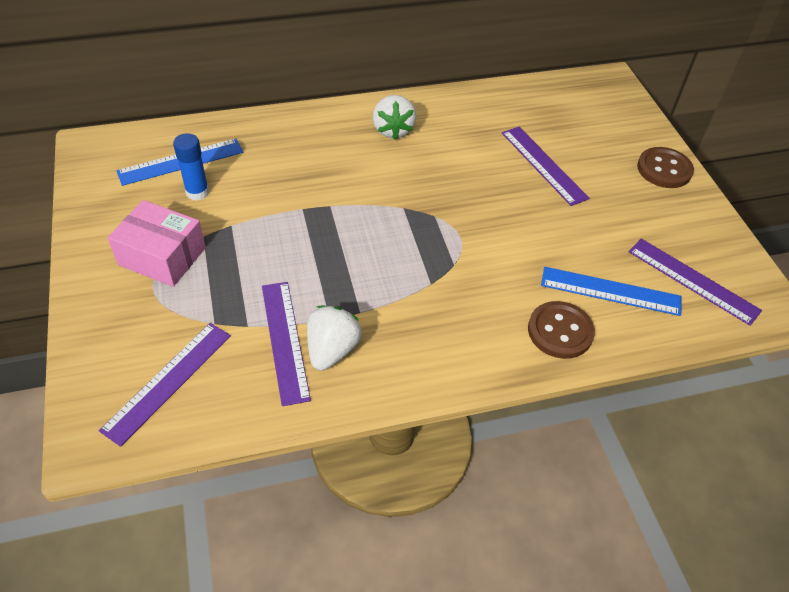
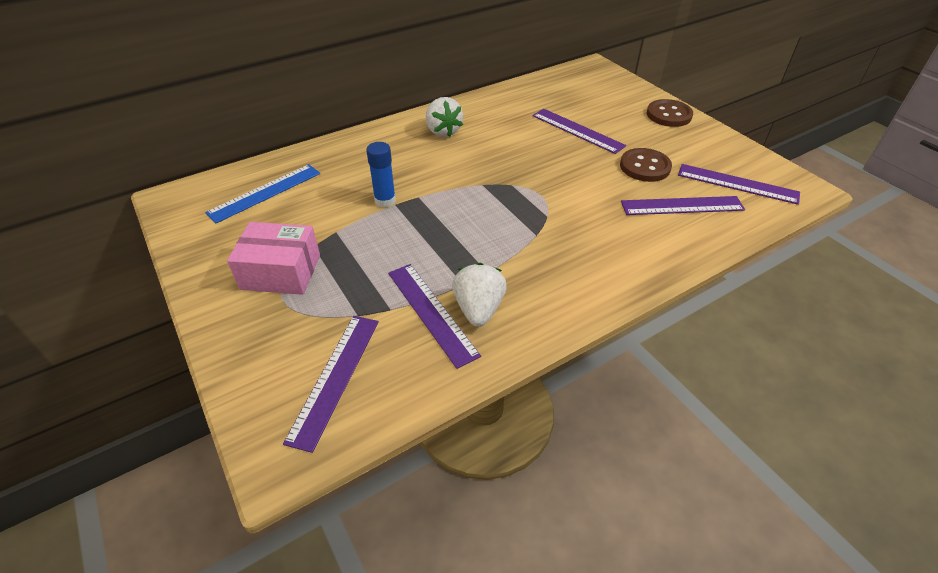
camera: 15 degrees left, 5 degrees down
blue glue stick [173,133,209,201] -> blue glue stick moved to [366,142,396,208]
brown button [528,301,595,359] -> brown button moved to [620,148,672,182]
blue ruler [541,267,682,316] -> purple ruler [621,196,745,215]

